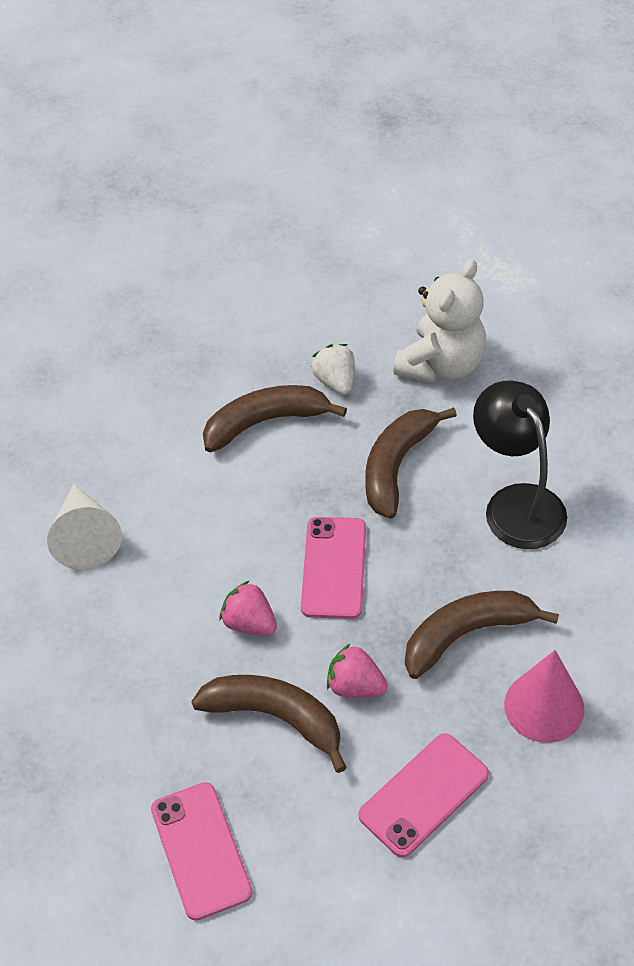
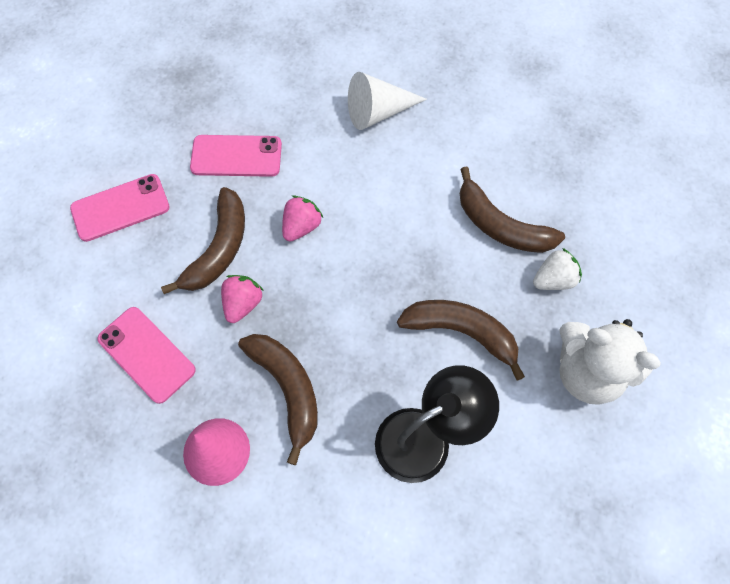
camera: 85 degrees right, 15 degrees up
brown banana [203,385,347,452] -> brown banana turned 150 degrees clockwise [460,167,565,253]
pink phone [301,517,366,619] -> pink phone moved to [190,135,282,177]

